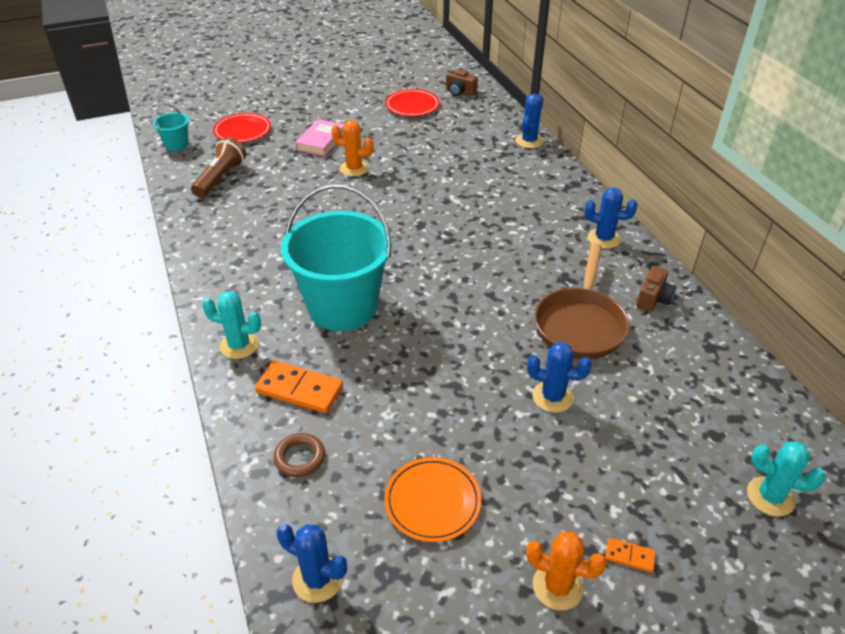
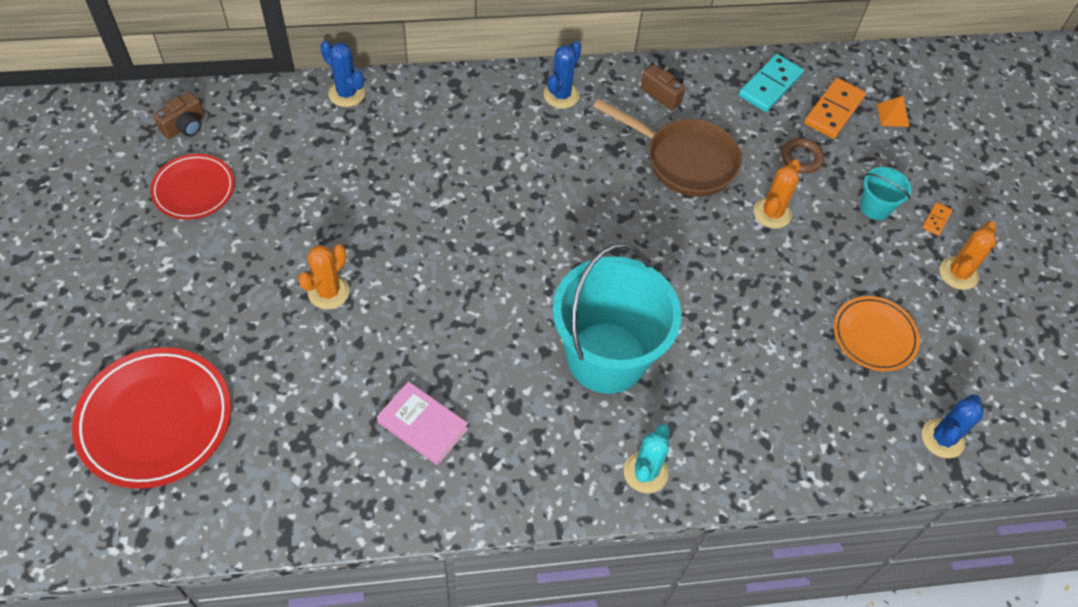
camera: 80 degrees left, 15 degrees up
turquoise bucket [153,103,189,151] -> turquoise bucket moved to [860,167,911,220]
brown flashlight [191,137,246,198] -> none
red plate [213,113,271,143] -> red plate [72,347,231,489], size x1.63
orange domino [255,361,343,413] -> orange domino moved to [804,78,866,139]
brown ring [274,433,325,477] -> brown ring moved to [781,138,824,173]
pink book [295,119,344,156] -> pink book moved to [377,381,468,465]
blue cactus [527,342,592,413] -> orange cactus [754,159,800,229]
turquoise cactus [747,441,826,517] -> orange pyramid [877,96,909,127]
none -> turquoise domino [739,54,804,112]

